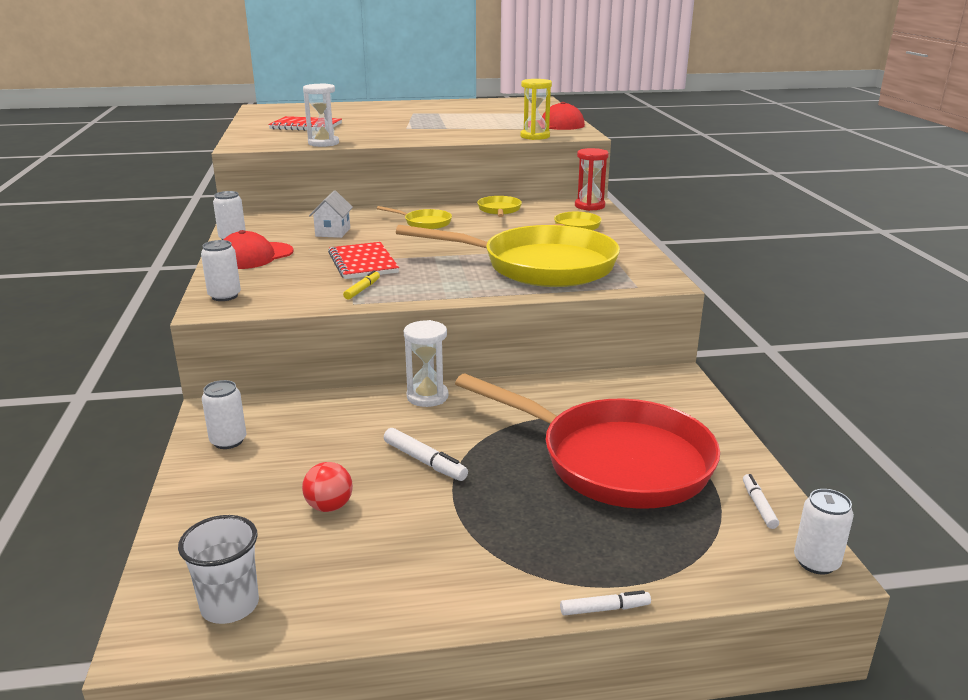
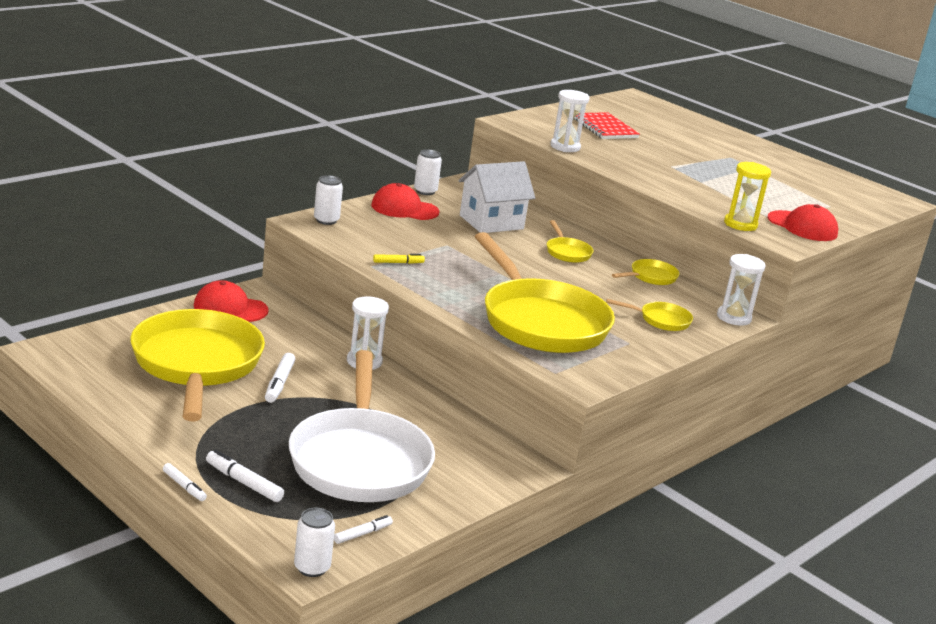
camera: 50 degrees right, 0 degrees up
white cup [178,515,259,624] -> none
white can [202,380,246,449] -> red cap [194,280,269,322]
red ball [302,462,353,512] -> yellow pan [131,309,265,421]
white house [309,190,353,238] -> white house [458,161,535,233], size x1.74
red notebook [328,242,399,279] -> none
red pan [455,374,720,509] -> white pan [289,350,435,502]
red hourglass [575,148,609,211] -> white hourglass [717,254,765,326]
none -> white marker [206,450,284,502]

